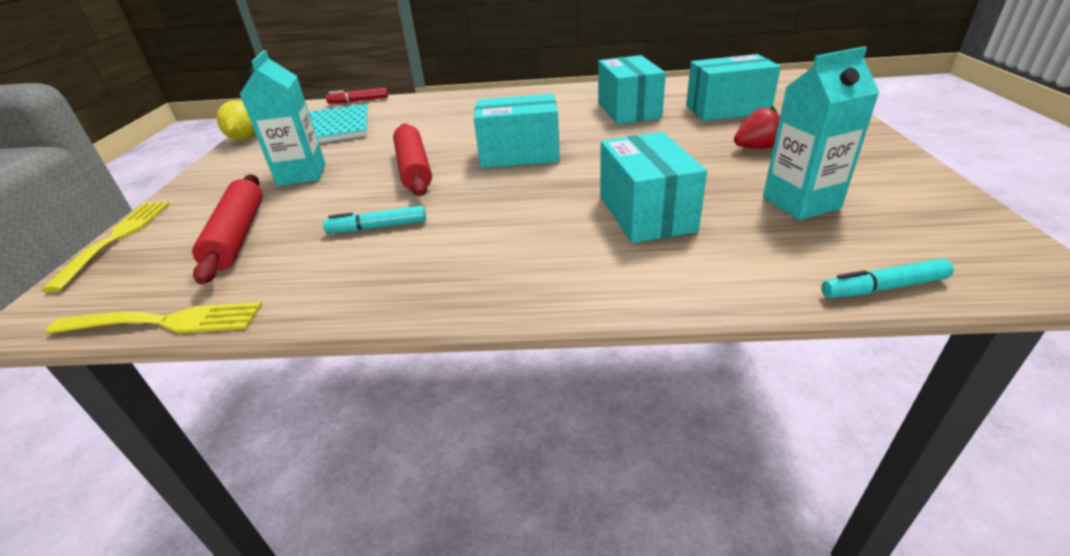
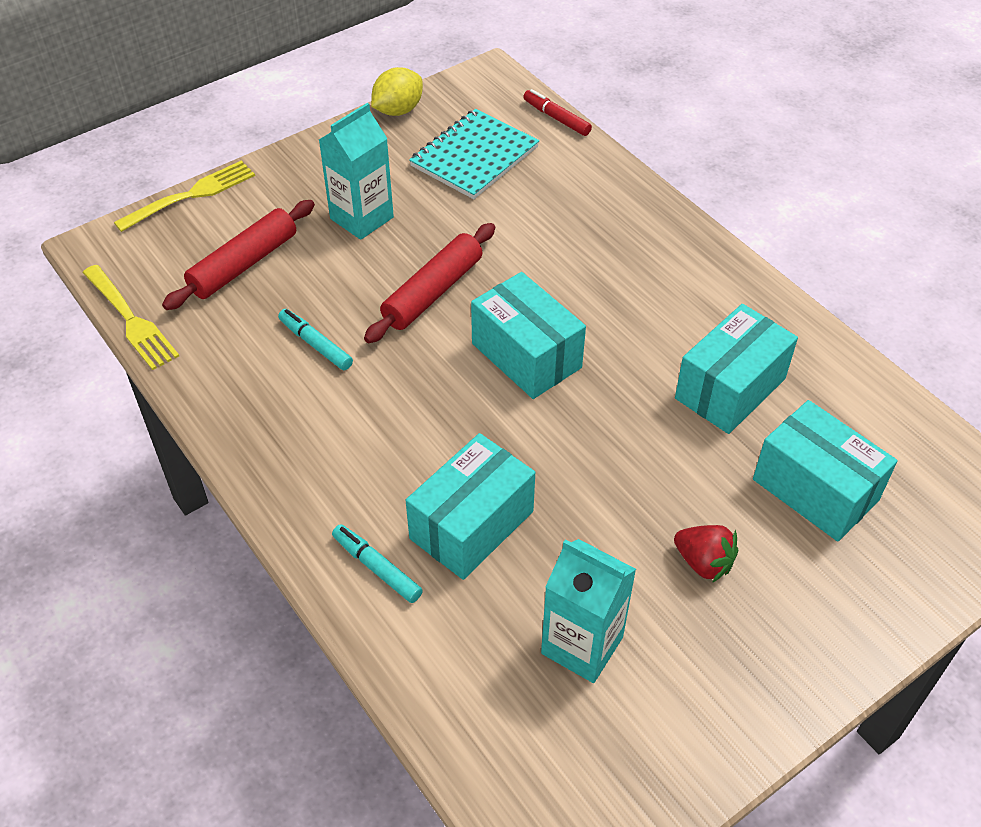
camera: 50 degrees right, 15 degrees up
turquoise marker [821,259,954,298] -> turquoise marker moved to [332,524,423,603]

